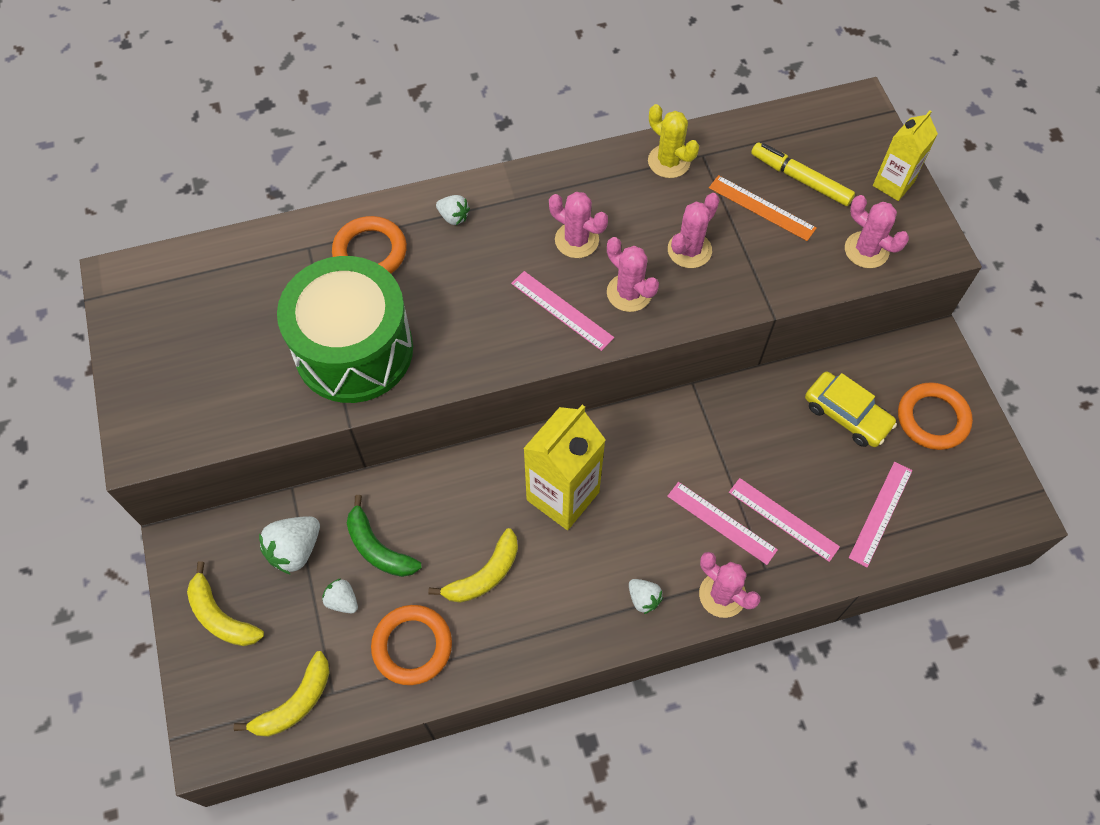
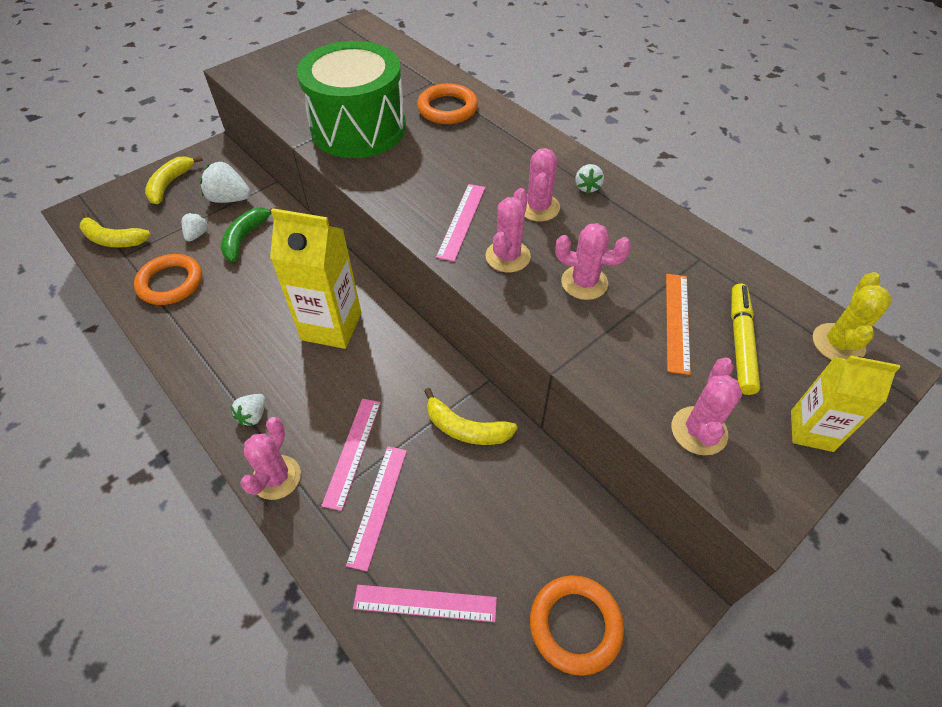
camera: 65 degrees right, 10 degrees down
yellow banana [428,528,518,603] -> yellow banana moved to [424,388,517,445]
white strawberry [436,195,470,225] -> white strawberry moved to [575,164,604,193]
yellow cactus [648,104,699,178] -> yellow cactus moved to [813,272,892,360]
yellow car [805,372,897,447] -> none

